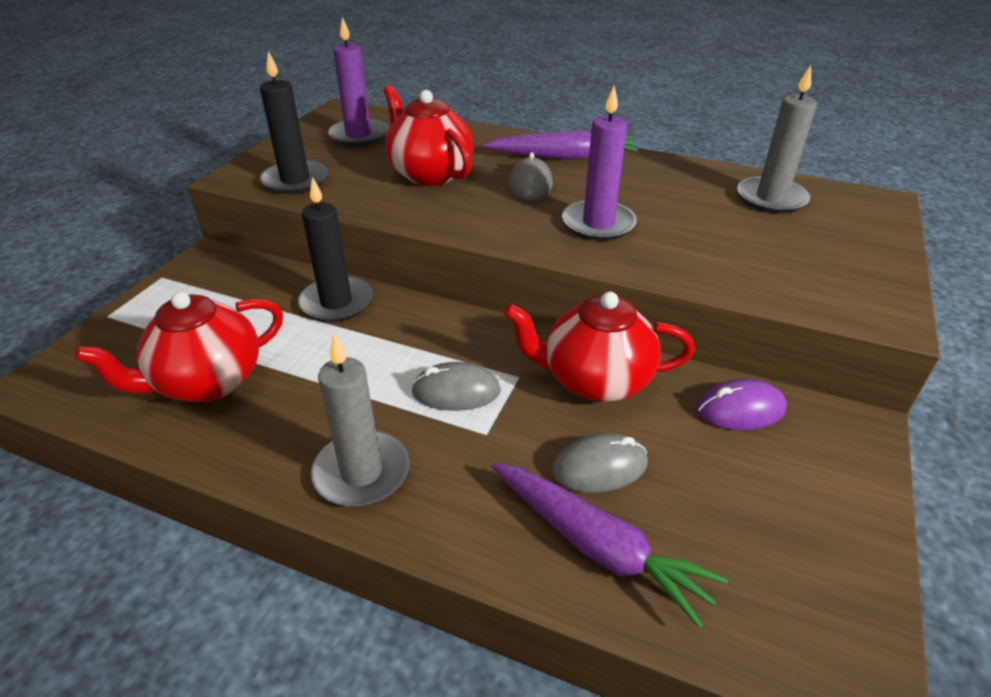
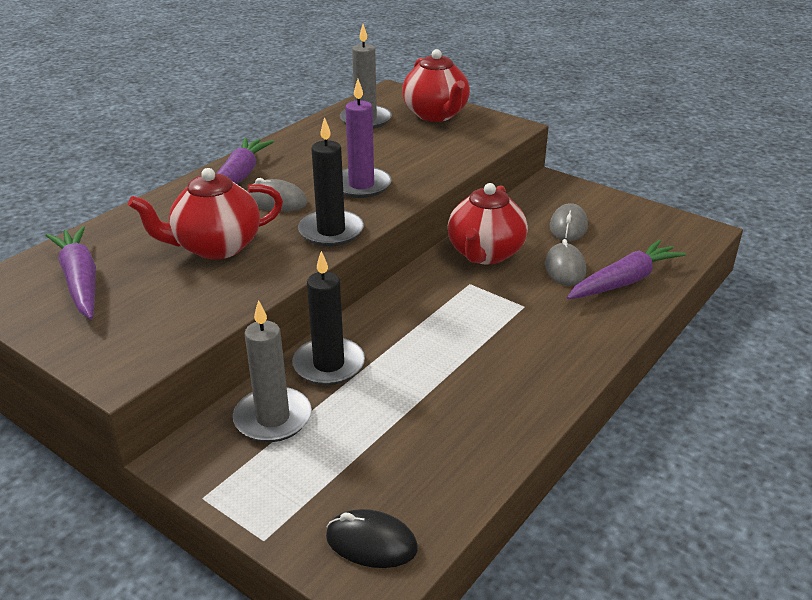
camera: 75 degrees left, 5 degrees down
red teapot [74,292,283,402] -> red teapot moved to [402,49,470,122]
black candle [260,51,328,194] -> black candle moved to [298,117,364,246]
grey candle [311,334,410,507] -> grey candle moved to [233,300,312,442]
purple candle [328,17,388,146] -> purple carrot [46,226,96,319]
grey mouse [411,362,501,411] -> grey mouse moved to [550,203,588,241]
purple mouse [696,379,787,431] -> none
none -> black mouse [326,509,418,568]

